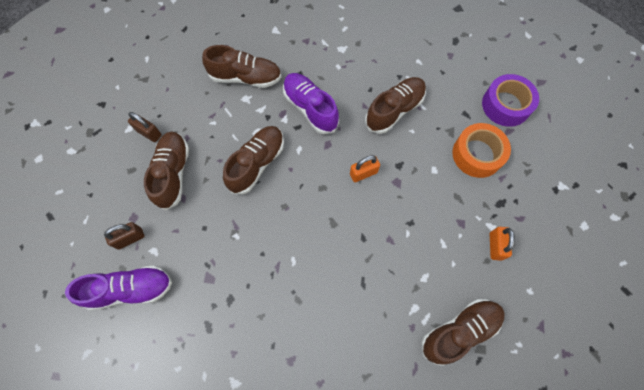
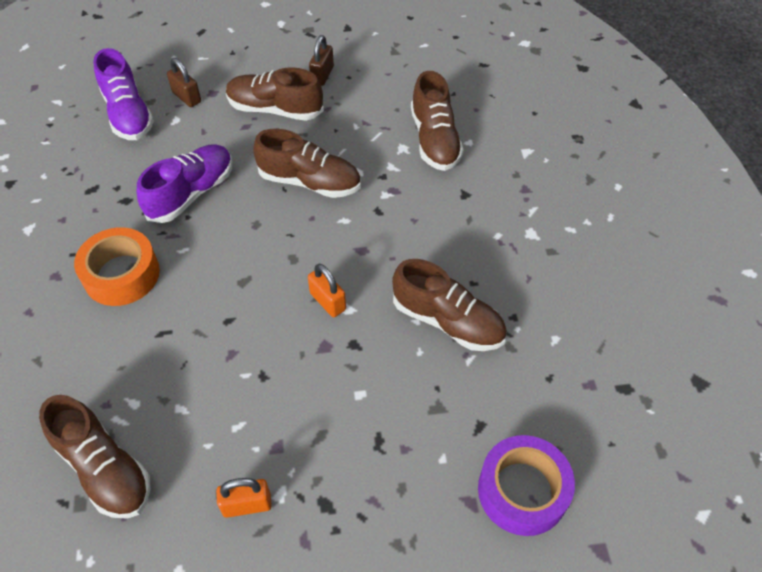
camera: 75 degrees right, 15 degrees down
brown shoe [144,131,189,211] -> brown shoe turned 150 degrees counterclockwise [226,67,324,121]
purple shoe [283,73,339,134] -> purple shoe moved to [137,144,232,223]
orange tape [452,123,511,178] -> orange tape moved to [74,227,160,306]

